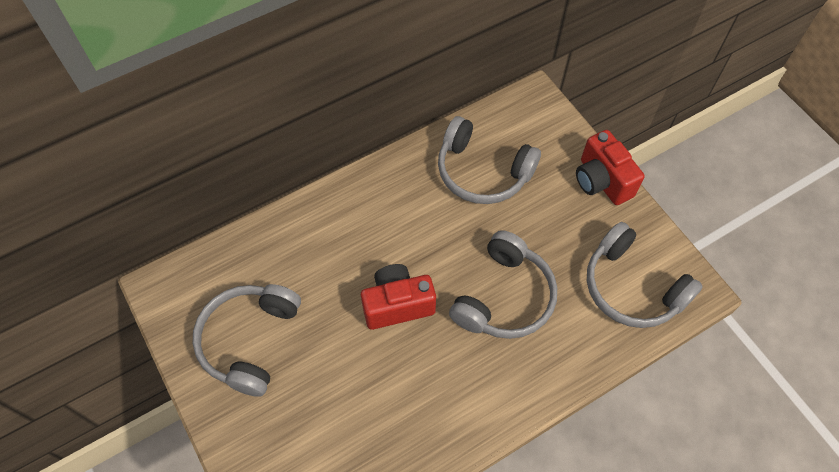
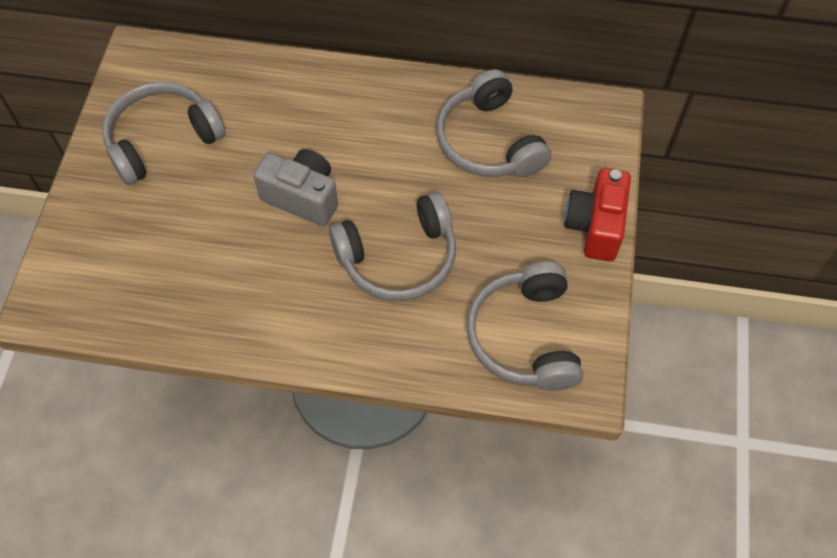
camera: 40 degrees right, 0 degrees up
red camera [361,264,436,330] -> grey camera [253,149,338,226]

